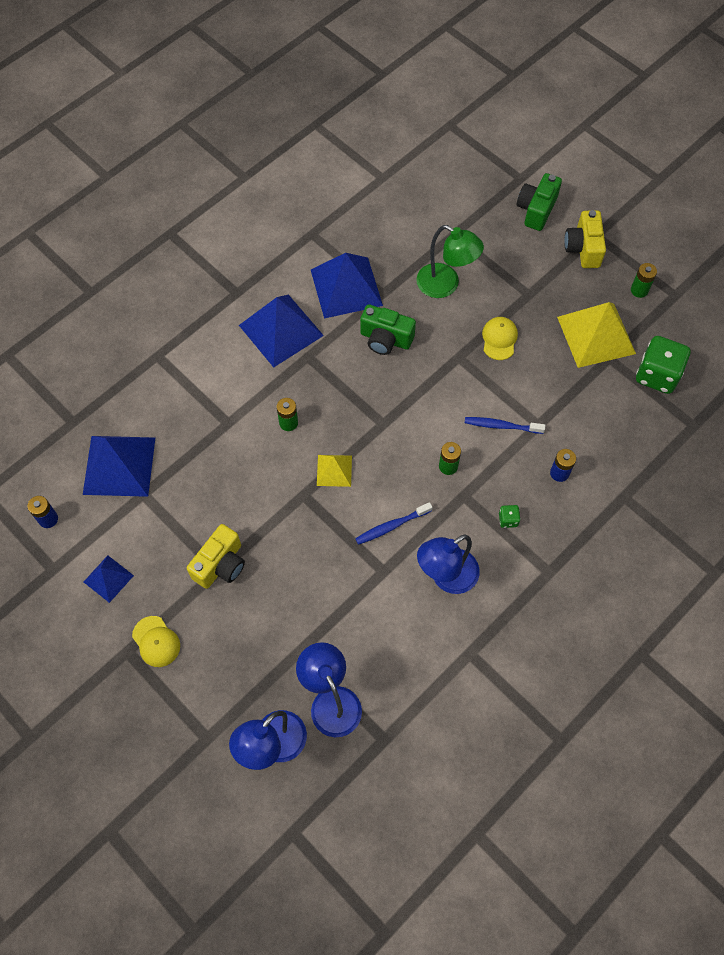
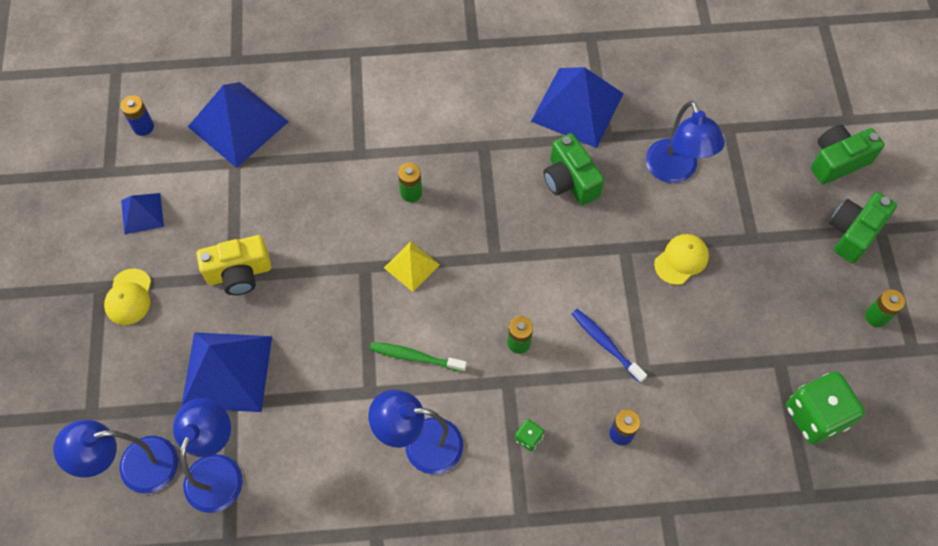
camera: 40 degrees right, 0 degrees up
blue pyramid [239,295,324,367] -> blue pyramid moved to [181,332,272,412]
blue toothbrush [355,502,433,545] -> green toothbrush [370,342,467,372]
green lamp [416,225,484,298] -> blue lamp [646,101,725,183]
yellow pyramid [557,302,636,368] -> none
yellow camera [564,210,606,268] -> green camera [829,192,897,263]

